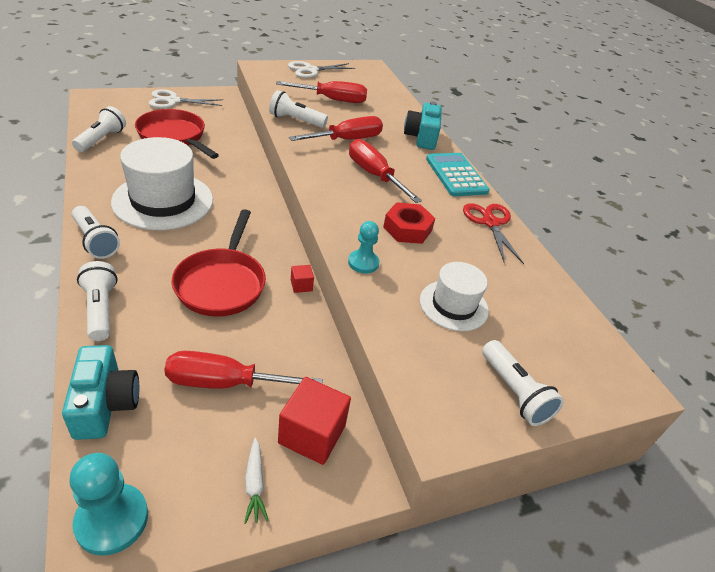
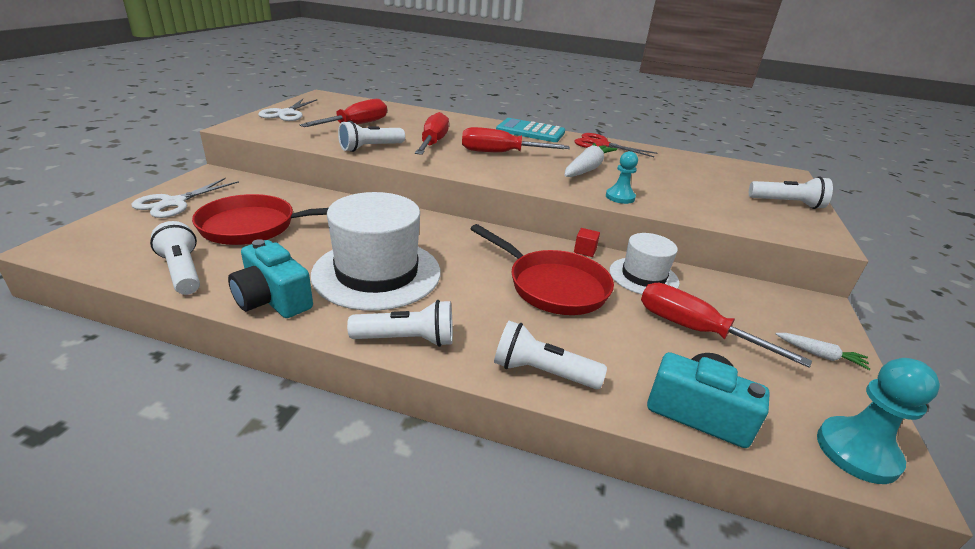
camera: 50 degrees left, 10 degrees down
red screwdriver [164,351,323,389] -> red screwdriver turned 90 degrees clockwise [641,283,812,368]
red cube [278,377,351,465] -> none
red nut [383,202,435,244] -> white carrot [564,143,617,177]
turquoise camera [404,101,442,150] -> turquoise camera moved to [228,239,313,318]
white hat [420,262,489,331] -> white hat moved to [609,233,680,295]

